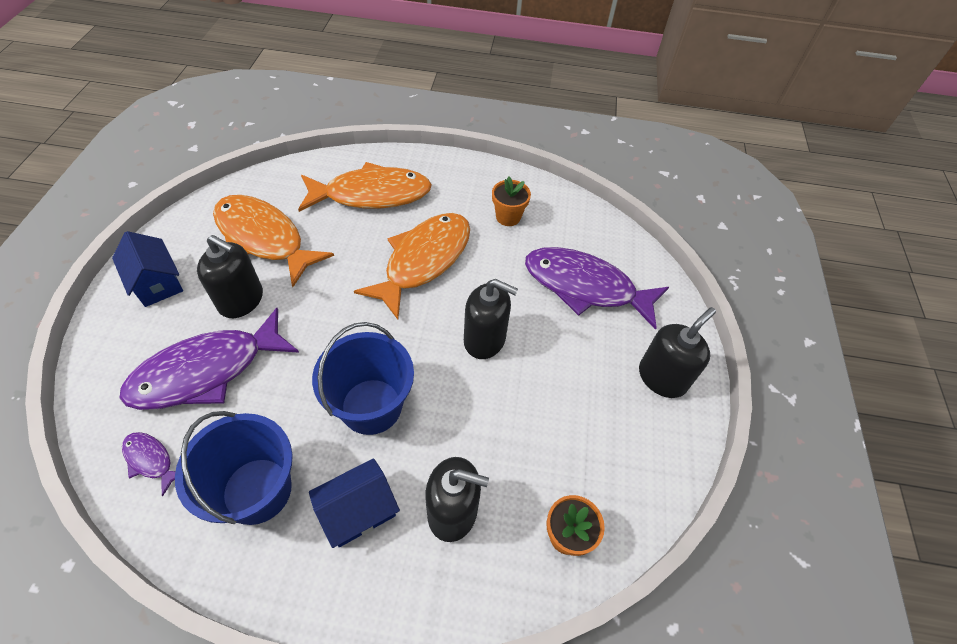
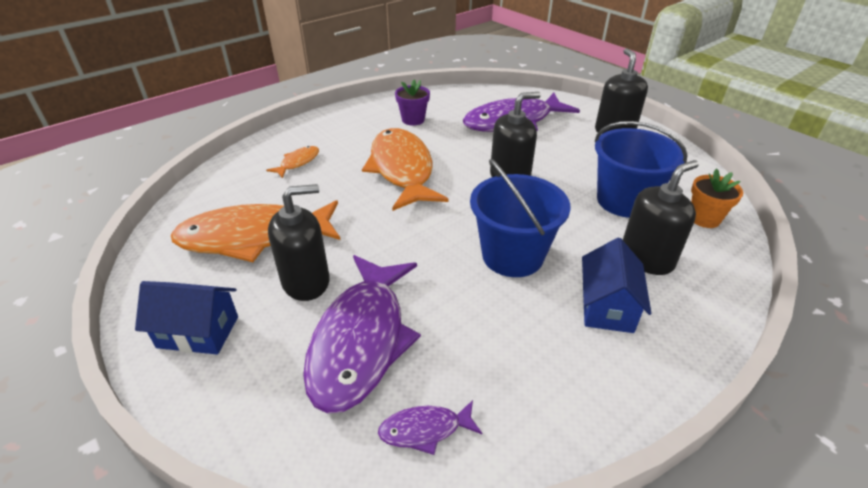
camera: 45 degrees left, 15 degrees down
blue bucket [175,411,293,525] -> blue bucket moved to [594,121,688,218]
orange fish [298,162,432,212] -> orange fish [266,146,319,178], size x0.44
orange flower pot [492,177,531,226] -> purple flower pot [395,80,430,126]

